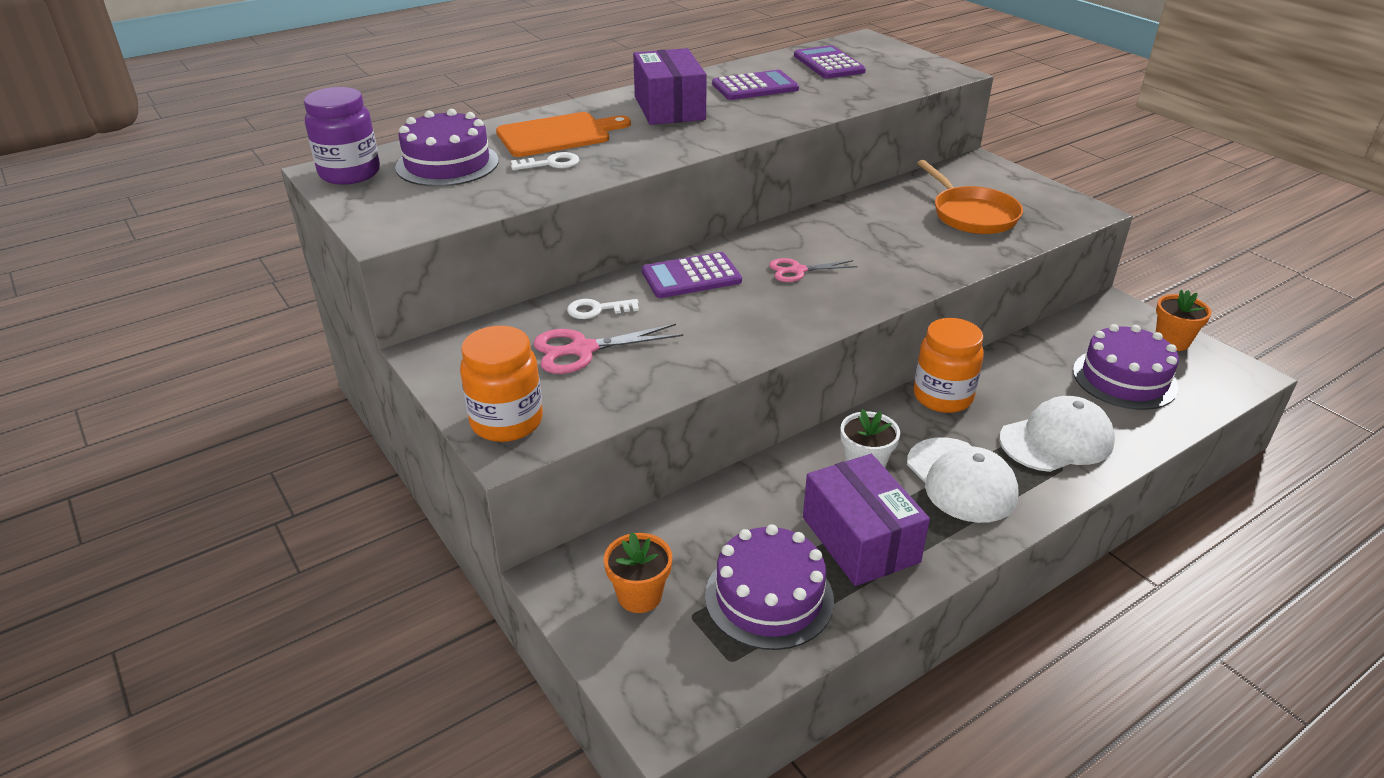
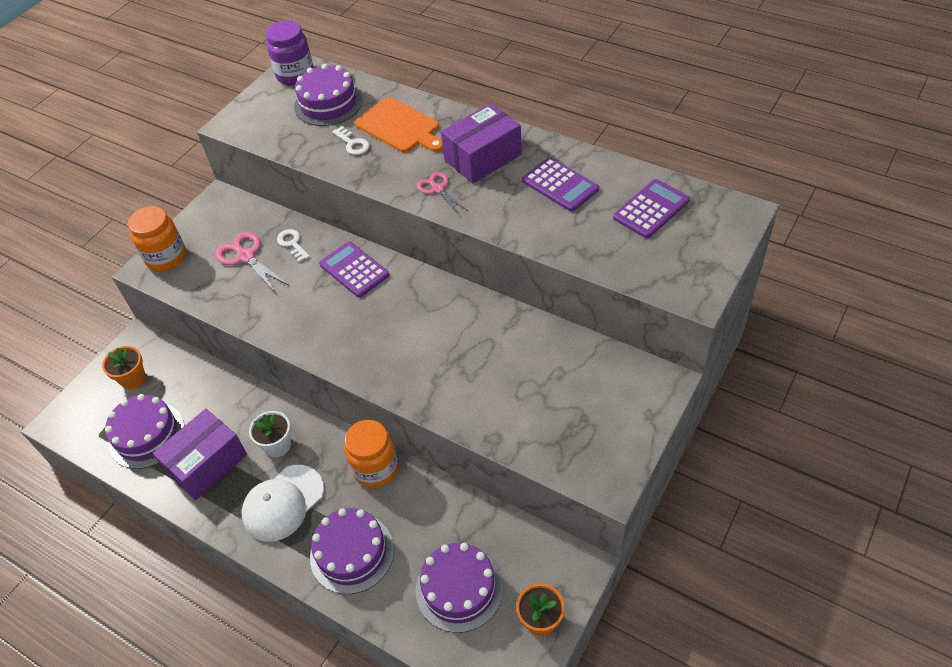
camera: 70 degrees right, 15 degrees up
pink scissors [769,258,858,282] -> pink scissors moved to [417,172,468,215]
orange pan [917,160,1023,234] -> none
white cap [999,396,1115,472] -> purple cake [310,508,394,594]

